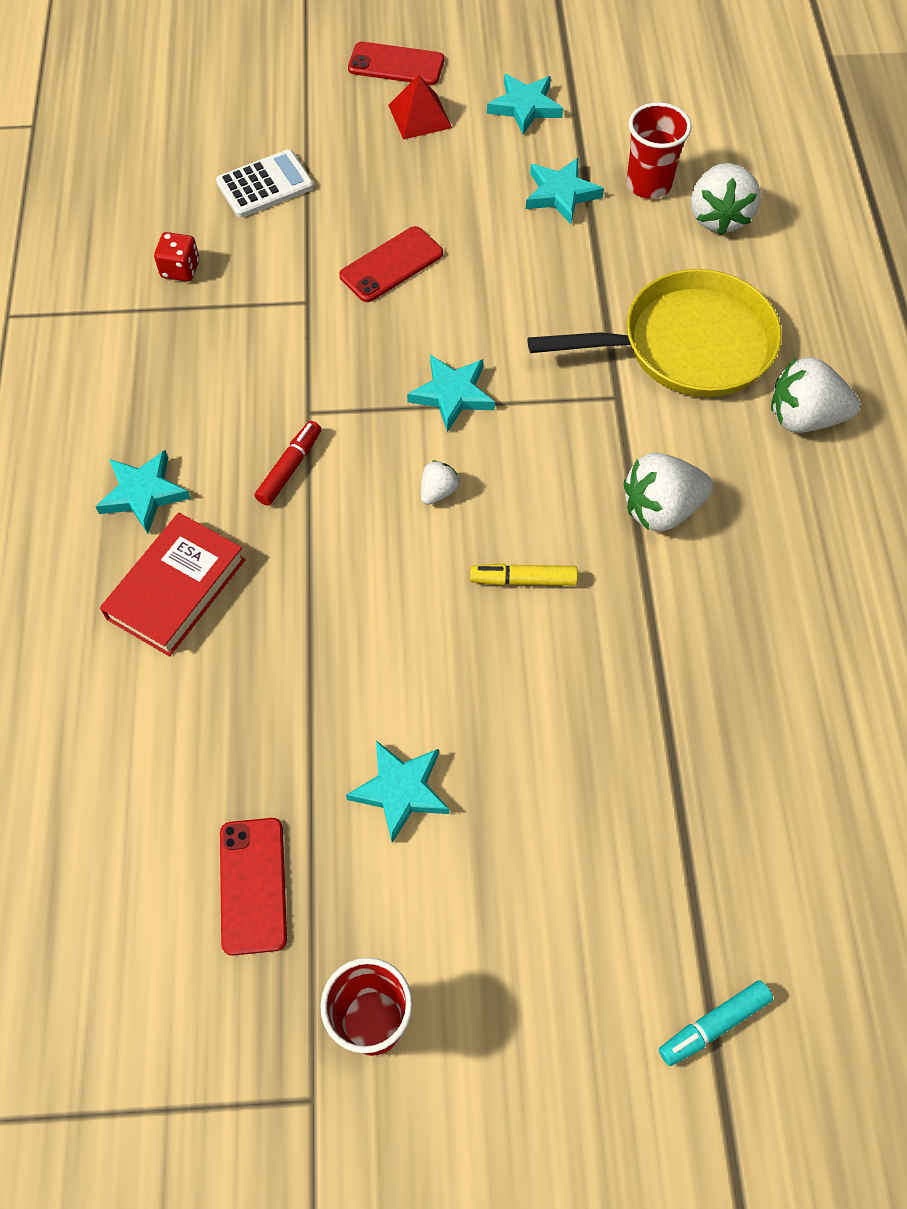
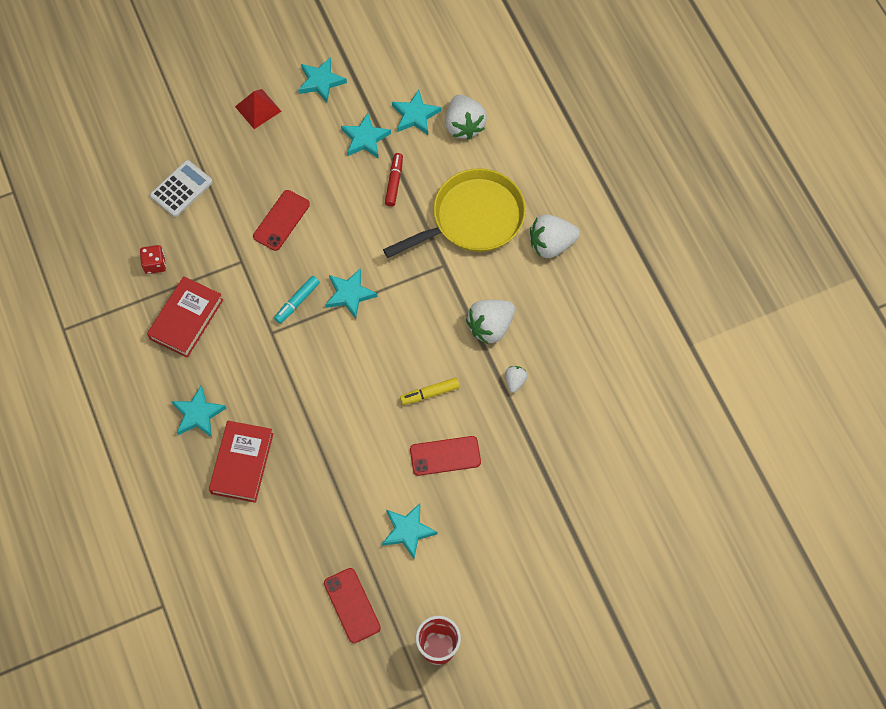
camera: 20 degrees left, 5 degrees up
red marker [255,421,321,506] -> red marker moved to [385,153,403,207]
red phone [348,42,444,85] -> red phone moved to [410,436,481,476]
white strawberry [421,460,460,505] -> white strawberry moved to [505,366,528,393]
red cup [626,102,692,199] -> turquoise star [392,90,441,135]
turquoise marker [659,980,773,1066] -> turquoise marker moved to [274,276,320,324]
none -> red book [147,276,223,358]

